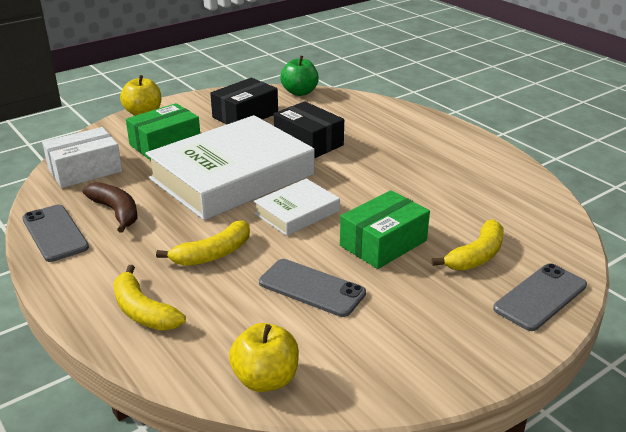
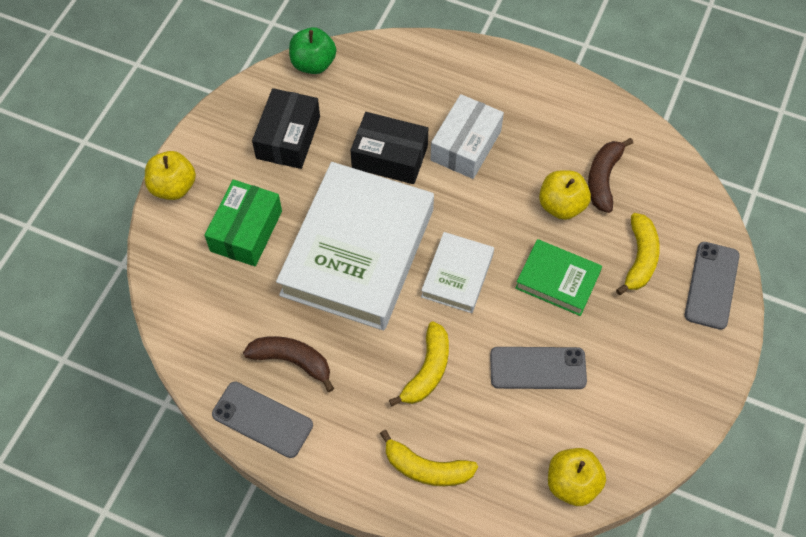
camera: 30 degrees left, 30 degrees up
white box [42,127,122,188] -> white box moved to [430,94,504,179]
green box [340,190,430,269] -> green book [515,239,602,316]
none -> yellow apple [539,170,591,220]
none -> brown banana [588,138,633,213]

